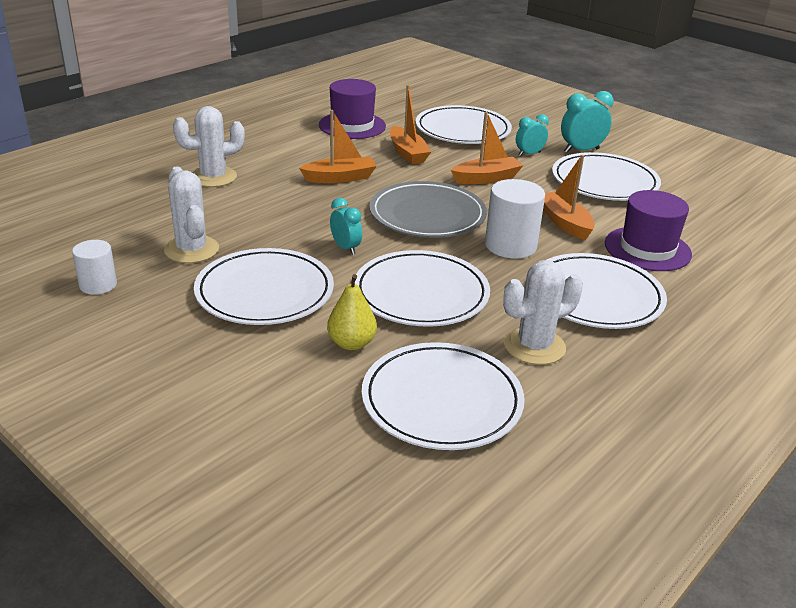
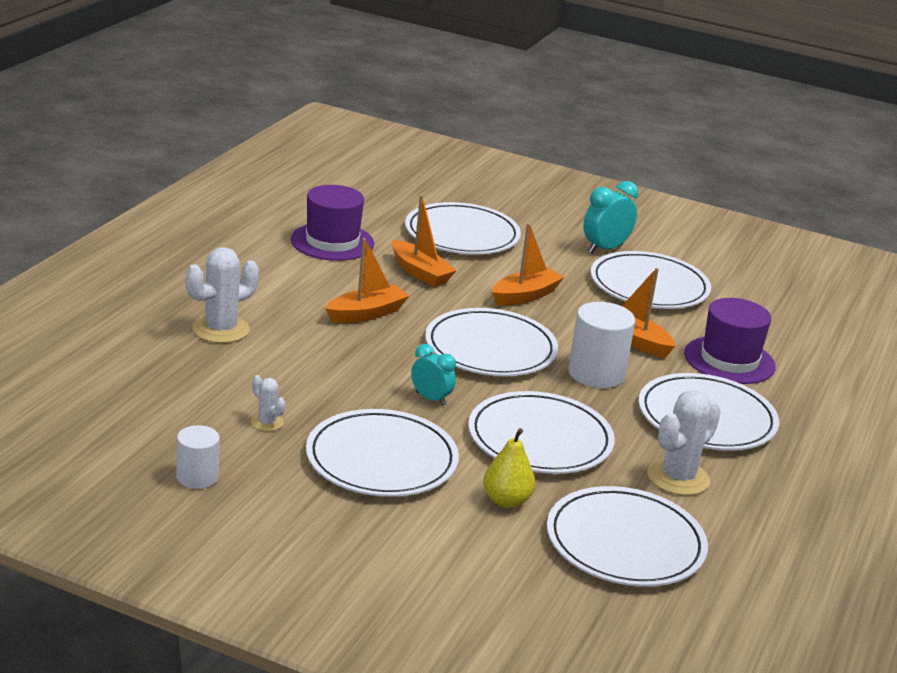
camera: 20 degrees left, 5 degrees down
white cactus [164,166,219,263] -> white cactus [251,375,286,431], size x0.52
grey plate [369,181,487,238] -> white plate [425,308,558,376]
turquoise clock [516,114,549,156] -> none

